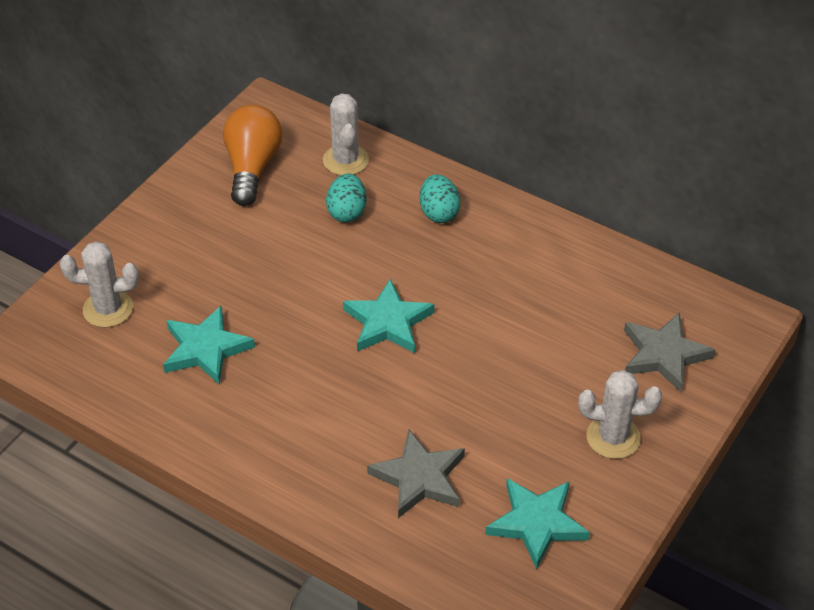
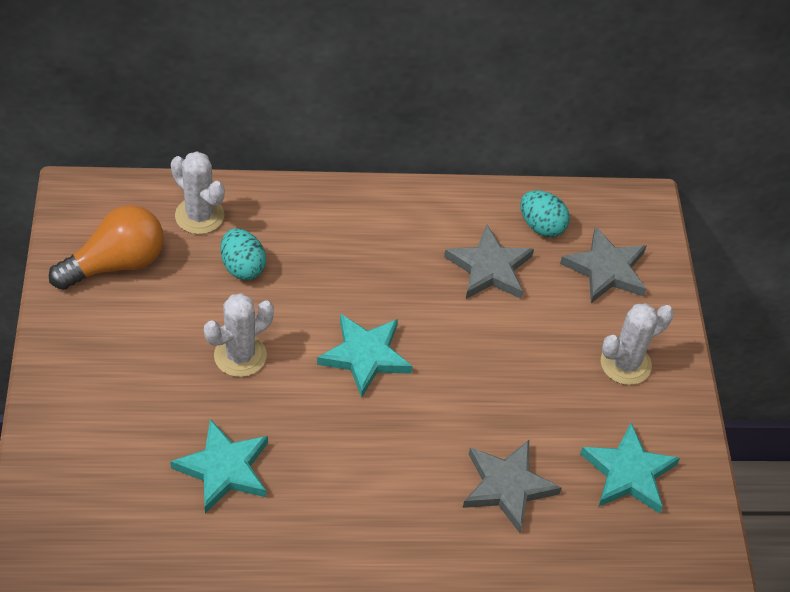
camera: 40 degrees left, 5 degrees up
white cactus [60,241,139,328] -> white cactus moved to [204,293,274,377]
orange light bulb [223,105,282,206] -> orange light bulb turned 90 degrees clockwise [49,205,164,290]
turquoise egg [420,174,460,223] -> turquoise egg moved to [520,190,570,237]
none -> grey star [444,224,534,299]

